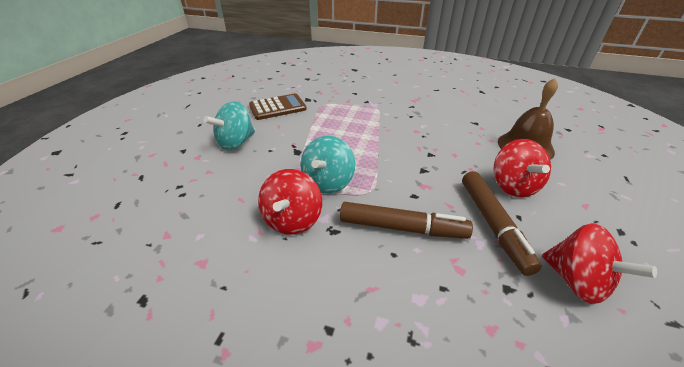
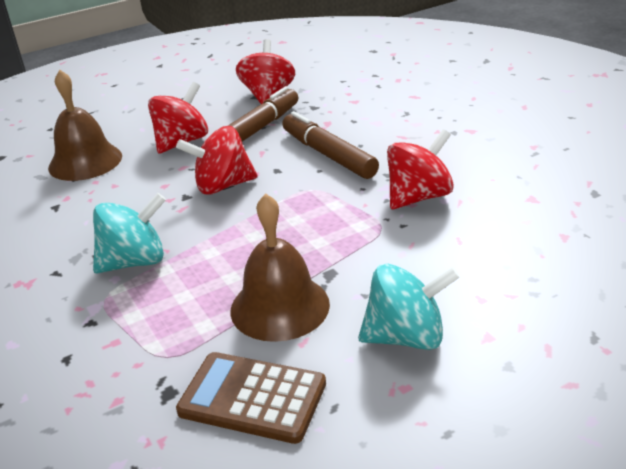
camera: 135 degrees left, 5 degrees down
turquoise spinning top [300,136,355,194] -> turquoise spinning top moved to [93,193,166,274]
none -> red spinning top [176,126,258,194]
none -> brown bell [230,194,330,342]

